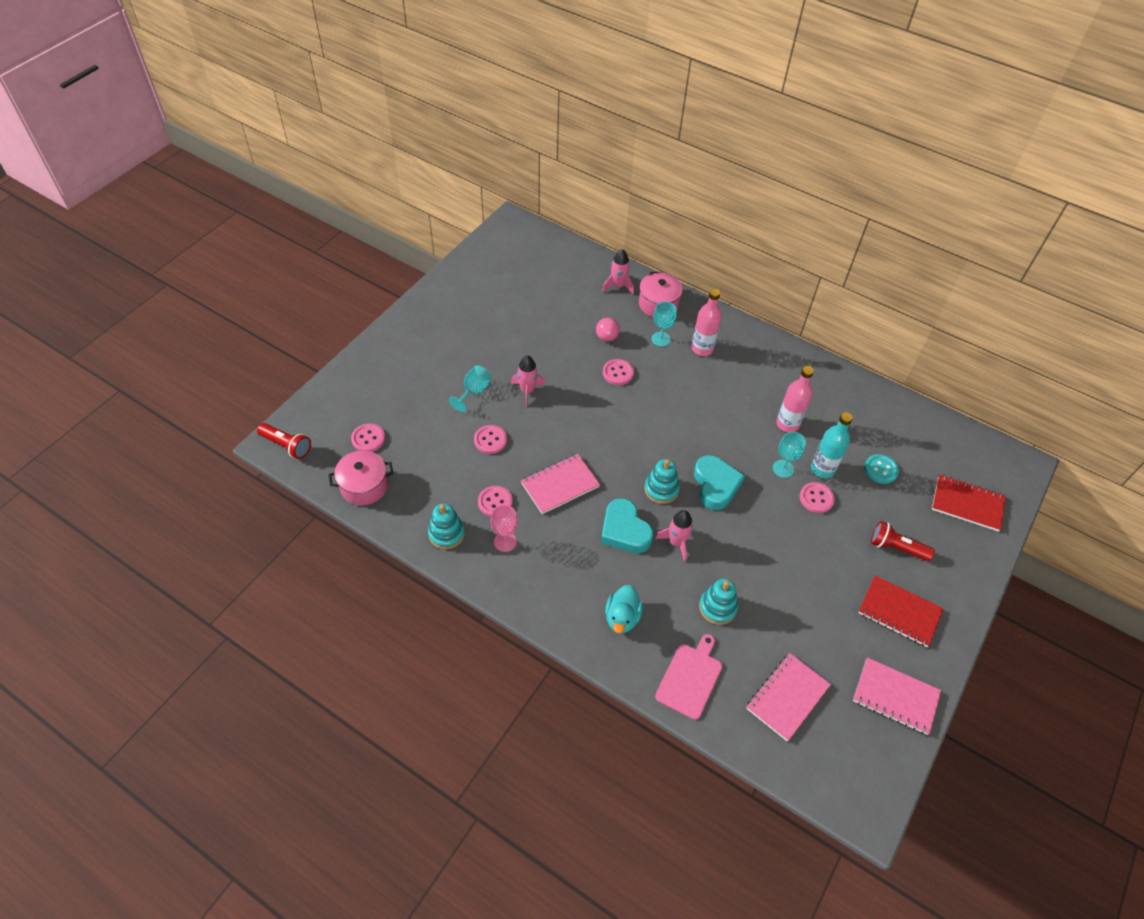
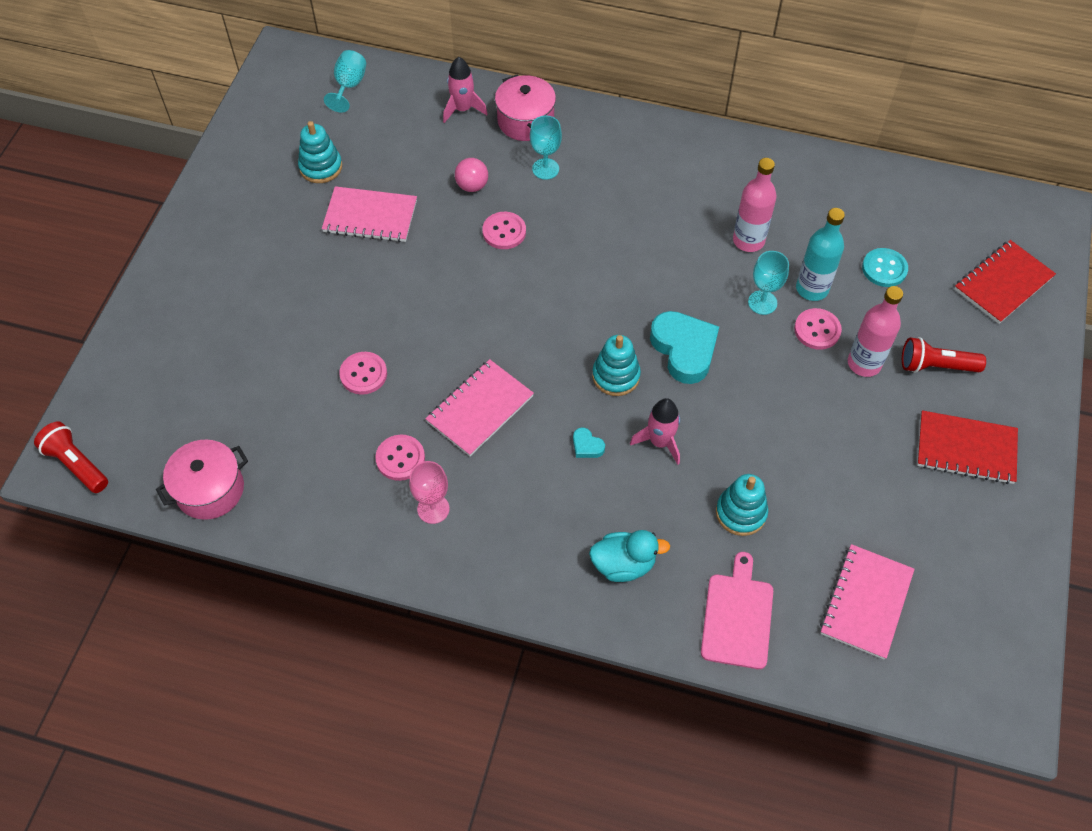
camera: 15 degrees left, 5 degrees up
red flashlight [257,423,311,459] -> red flashlight turned 150 degrees counterclockwise [34,421,108,493]
pink button [351,423,385,452] -> none
turquoise stacking toy [428,503,465,549] -> turquoise stacking toy moved to [298,121,342,183]
turquoise goblet [449,365,492,412] -> turquoise goblet moved to [324,50,366,113]
pink rocket [511,355,546,407] -> none
turquoise heart [601,498,653,553] -> turquoise heart [573,427,605,458], size x0.44
turquoise duck [605,585,643,633] -> turquoise duck turned 90 degrees counterclockwise [589,530,670,582]
pink bottle [691,289,721,356] -> pink bottle moved to [848,286,903,377]
pink notebook [853,657,941,735] -> pink notebook moved to [322,186,417,242]
red notebook [932,474,1006,532] -> red notebook turned 45 degrees counterclockwise [954,240,1056,324]

